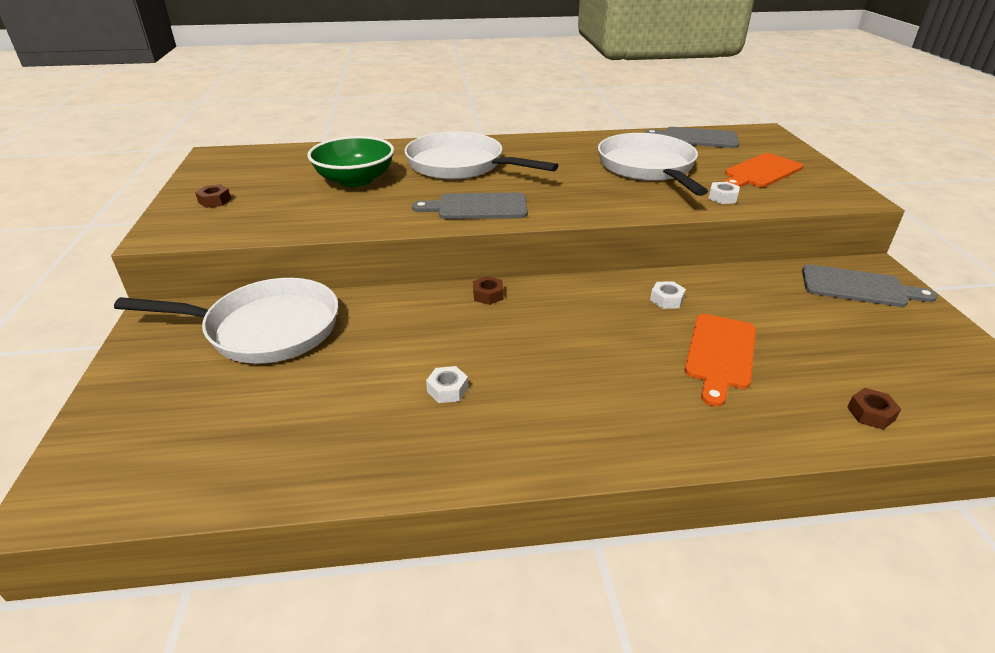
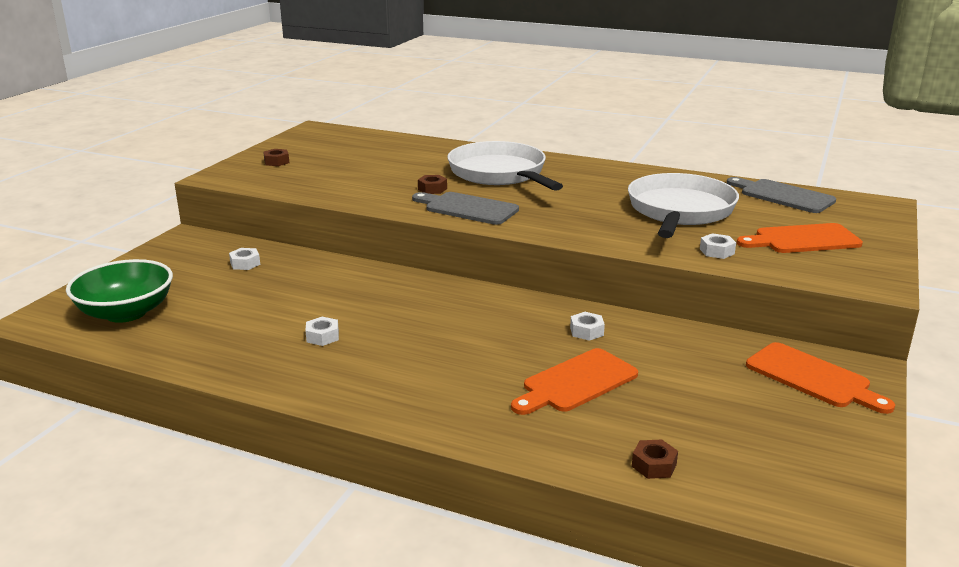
camera: 30 degrees right, 10 degrees down
white pan [114,278,338,364] -> white nut [229,248,260,270]
green bowl [308,136,394,187] -> green bowl moved to [66,259,173,323]
brown nut [473,276,504,305] -> brown nut moved to [418,175,447,194]
grey cutting board [802,264,937,307] -> orange cutting board [746,342,895,414]

